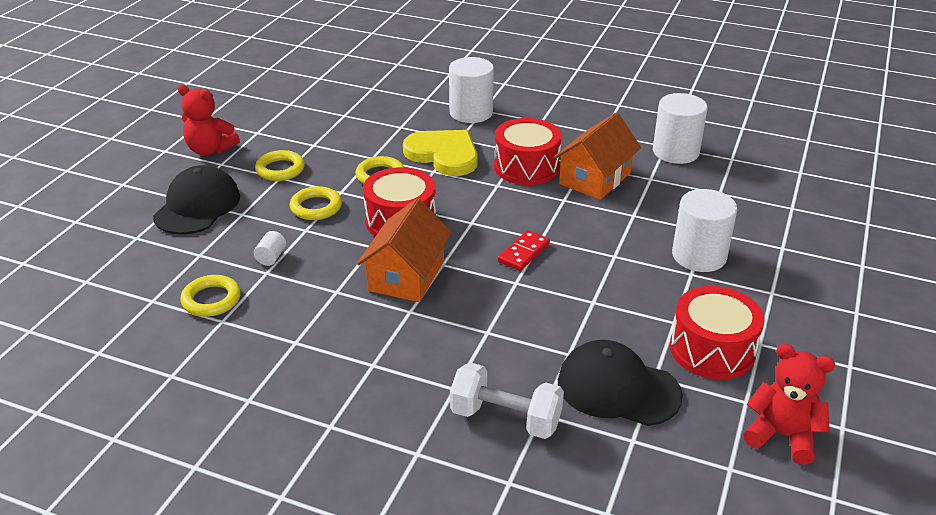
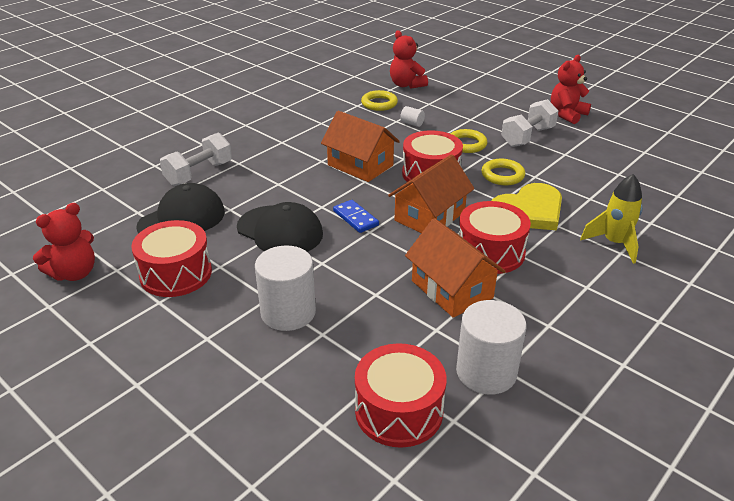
camera: 110 degrees right, 0 degrees up
black cap [153,165,240,235] -> black cap moved to [237,202,323,252]
yellow ring [255,150,305,181] -> white dumbbell [501,99,558,147]
white cylinder [449,57,494,123] -> yellow rocket [580,174,643,264]
red domino [498,230,550,271] -> blue domino [333,200,379,233]
none -> red drum [355,343,447,448]
none -> orange house [388,154,474,233]
none -> red teddy bear [390,30,428,89]

